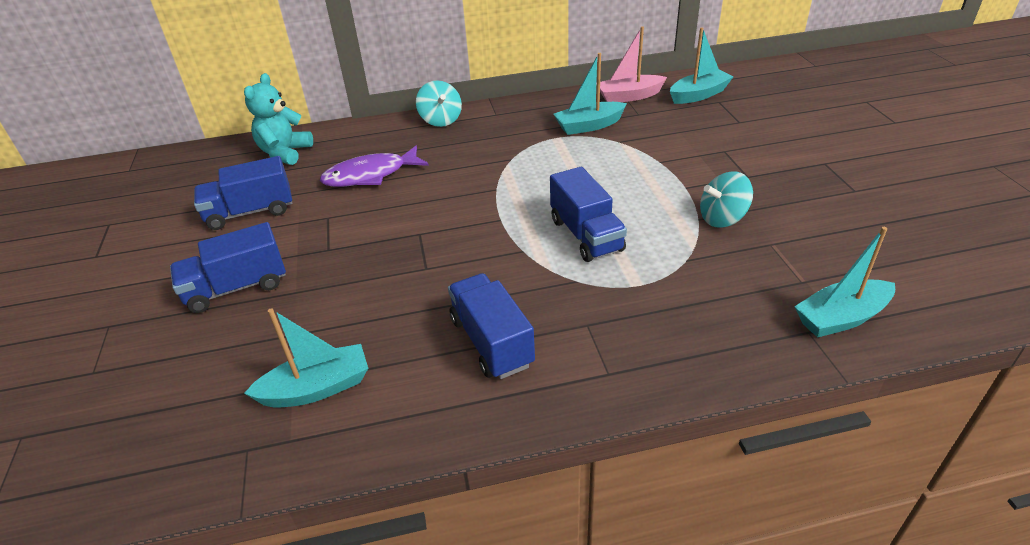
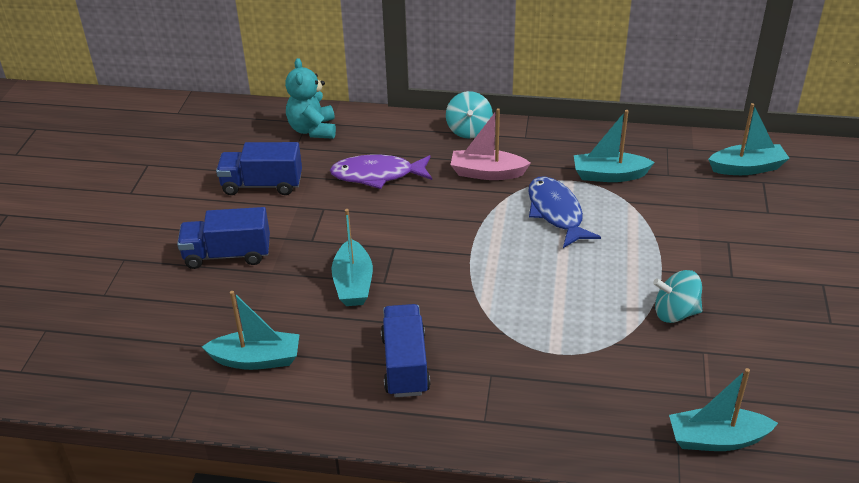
camera: 20 degrees right, 0 degrees up
turquoise teddy bear [244,73,313,165] -> turquoise teddy bear turned 45 degrees counterclockwise [285,58,336,139]
blue truck [550,167,627,262] -> none
pink boat [596,26,667,102] -> pink boat moved to [450,108,531,180]
none -> turquoise boat [332,209,373,306]
none -> blue fish [528,177,601,248]

